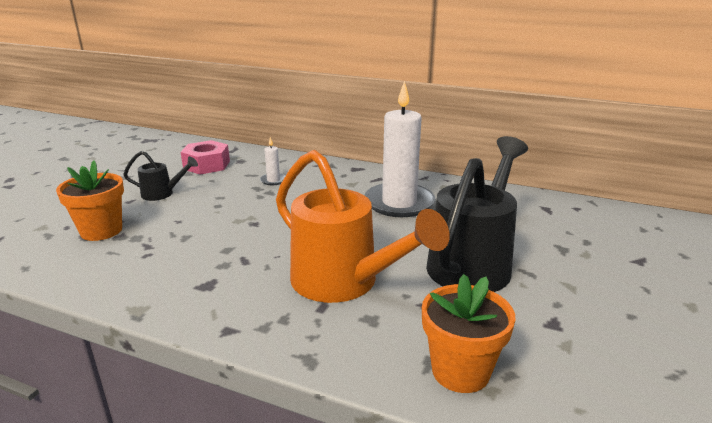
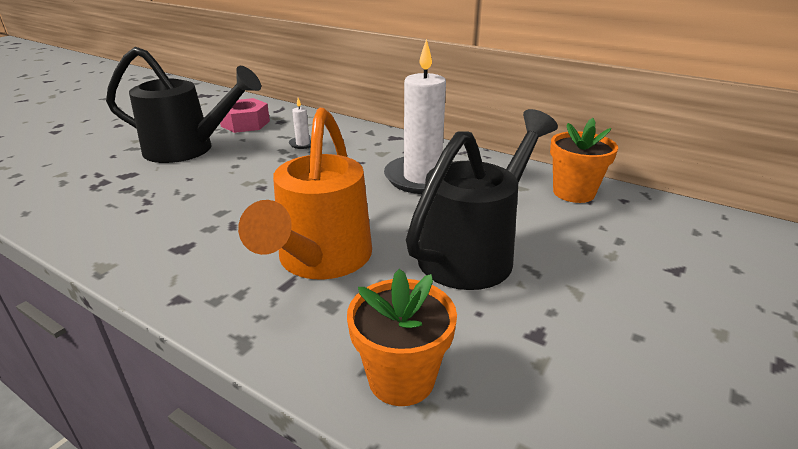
camera: 10 degrees right, 5 degrees up
orange flower pot [56,160,124,241] -> orange flower pot moved to [550,118,618,203]
black watering can [123,151,198,201] -> black watering can [106,47,261,163], size x2.13
orange watering can [276,150,450,303] -> orange watering can turned 45 degrees clockwise [238,108,372,280]

